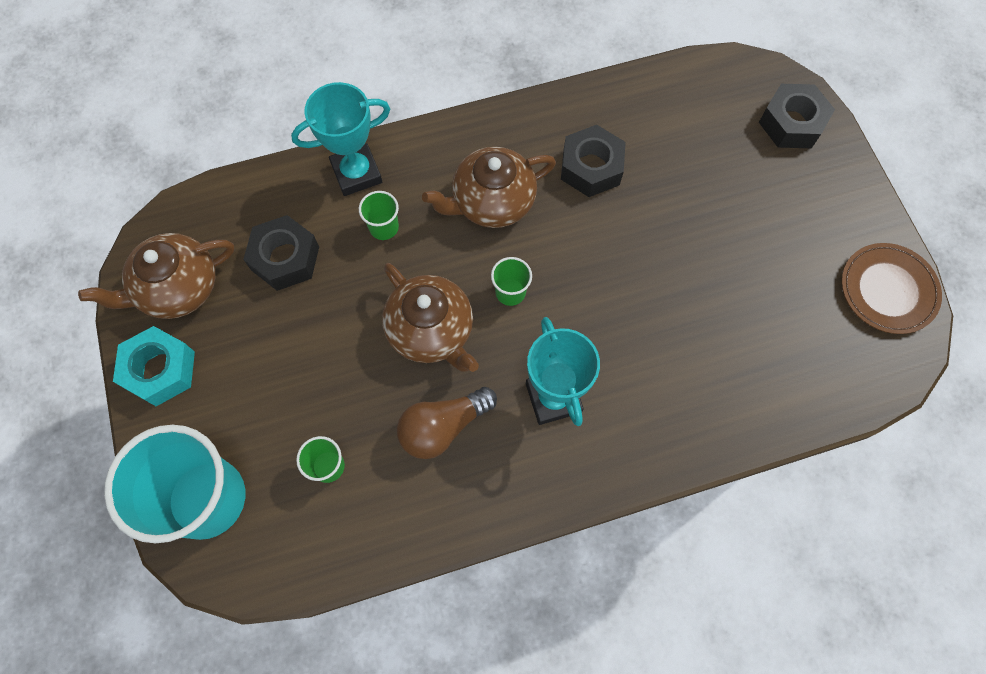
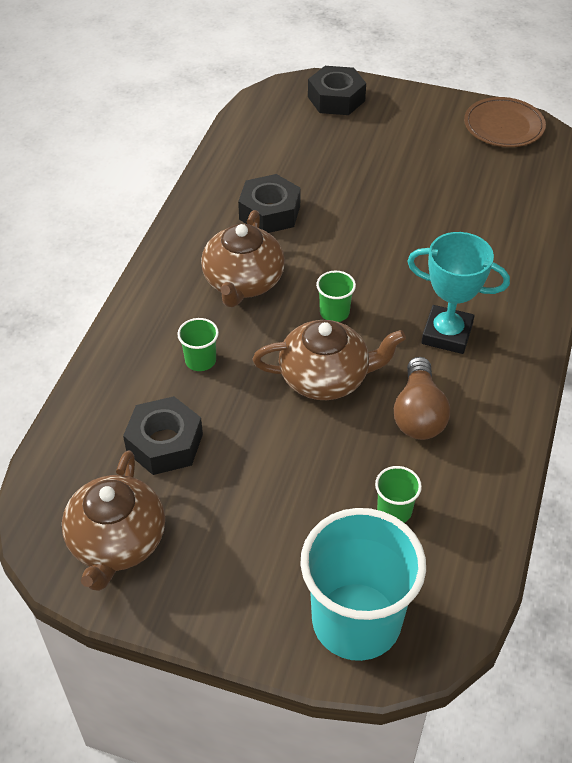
camera: 55 degrees left, 20 degrees down
turquoise nut [113,326,195,406] -> none
turquoise trophy [291,82,390,196] -> none

